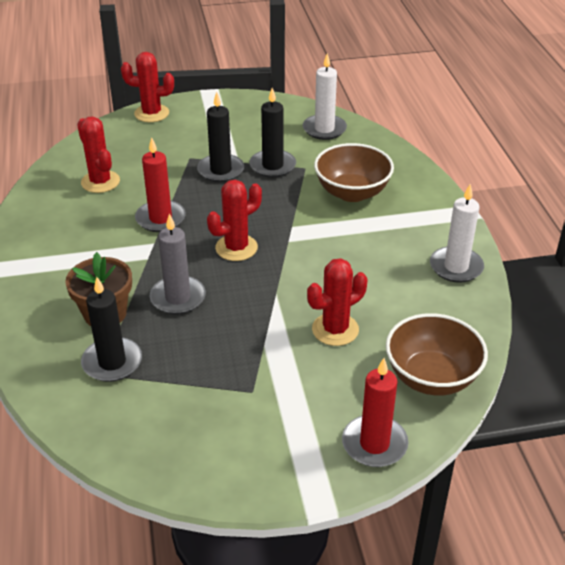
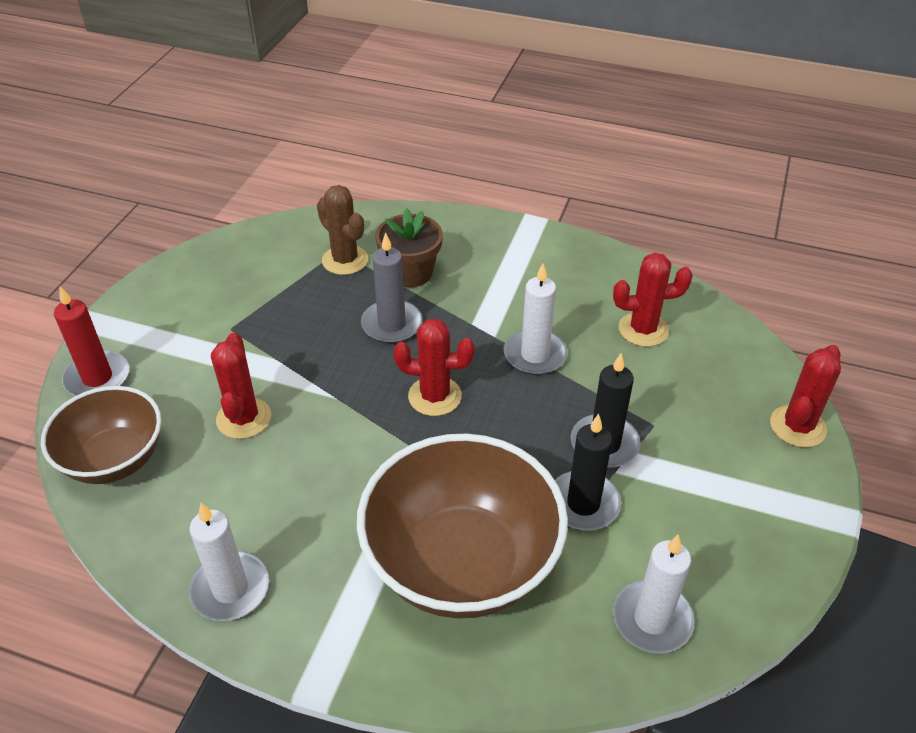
camera: 120 degrees right, 5 degrees up
black candle [81,277,142,382] -> brown cactus [317,185,368,275]
red candle [135,137,186,232] -> white candle [504,263,567,375]
red cactus [207,180,262,261] -> red cactus turned 75 degrees counterclockwise [393,318,475,416]
brown bowl [314,143,394,202] -> brown bowl [357,433,568,619], size x1.60

